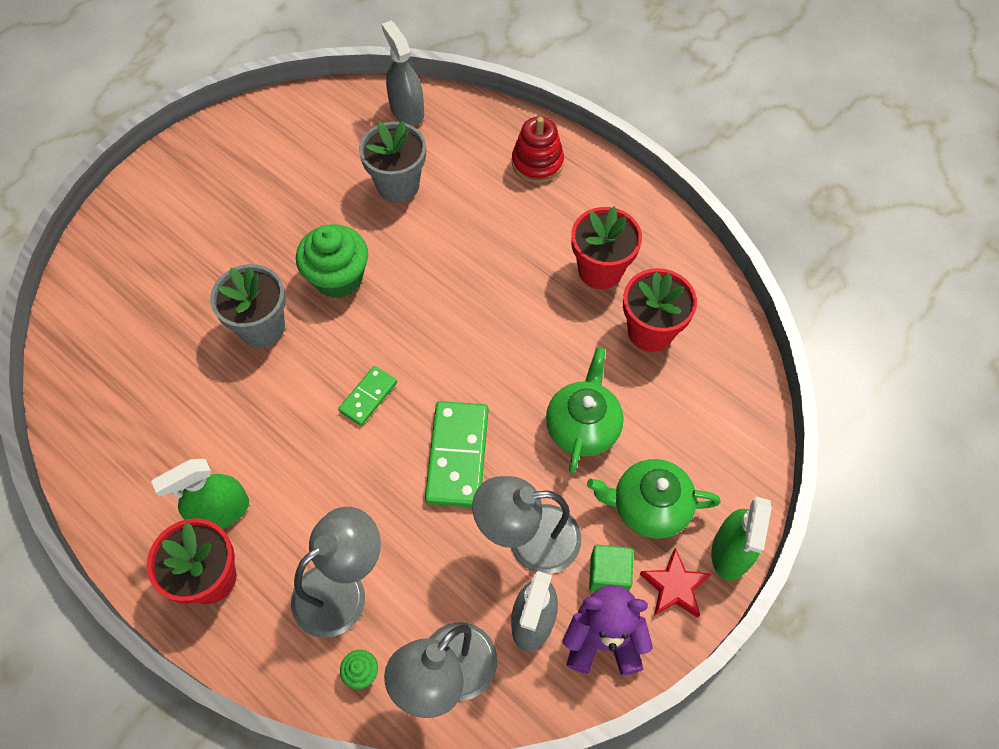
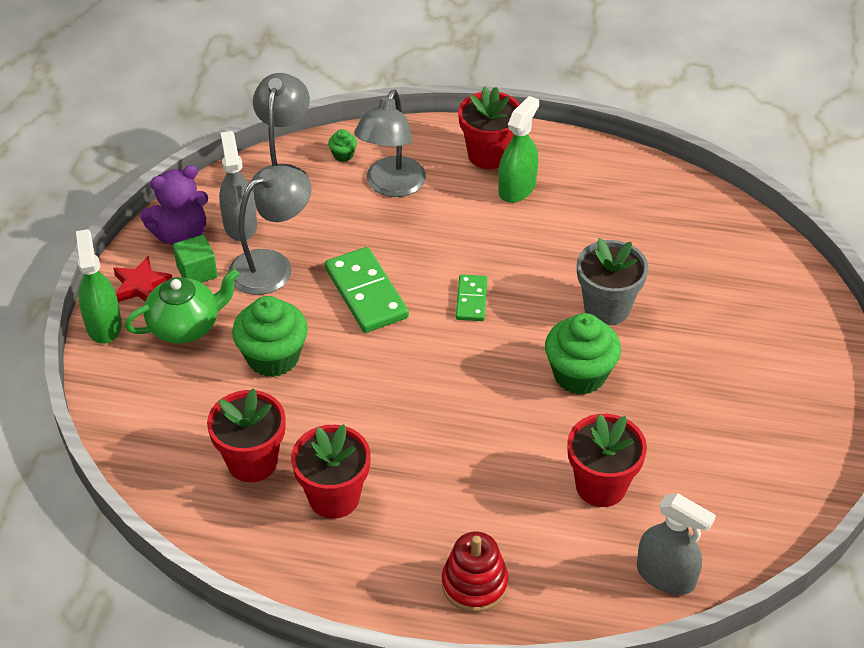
camera: 150 degrees right, 15 degrees down
grey flower pot [359,121,426,203] -> red flower pot [567,414,647,507]
green teapot [546,348,624,473] -> green cupcake [232,296,308,377]

